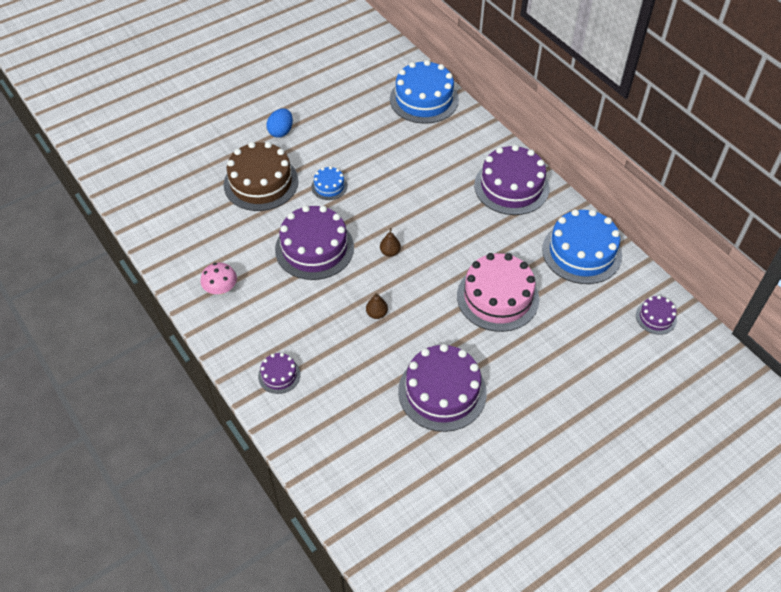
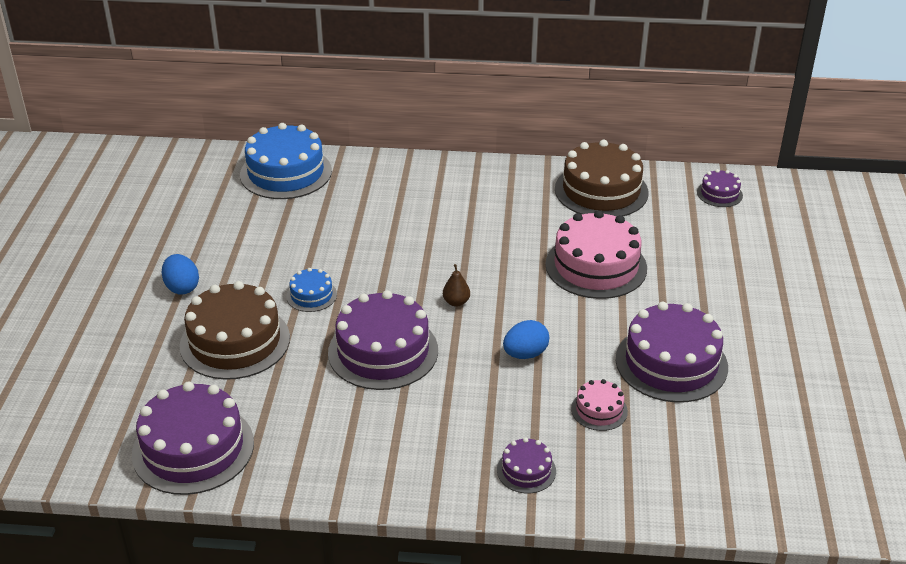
camera: 50 degrees left, 15 degrees down
pink mushroom [200,263,237,295] -> none
brown pear [366,293,388,319] -> blue egg [503,320,549,359]
purple cake [474,145,549,215] -> purple cake moved to [132,382,254,495]
blue cake [542,209,622,284] -> brown cake [555,140,648,217]
none -> pink cake [571,379,628,431]

